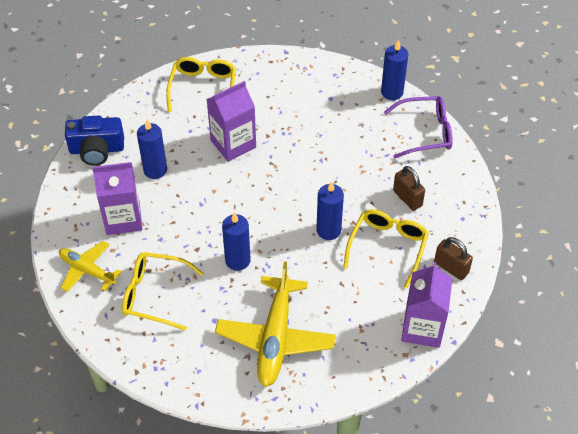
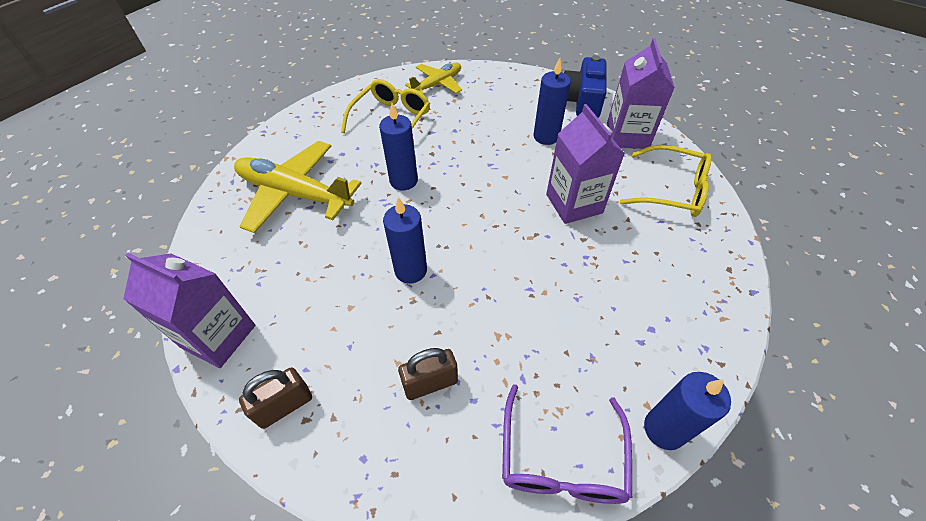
camera: 105 degrees right, 0 degrees up
purple carton [92,162,142,235] -> purple carton moved to [607,38,675,149]
yellow glasses [343,209,429,288] -> none

